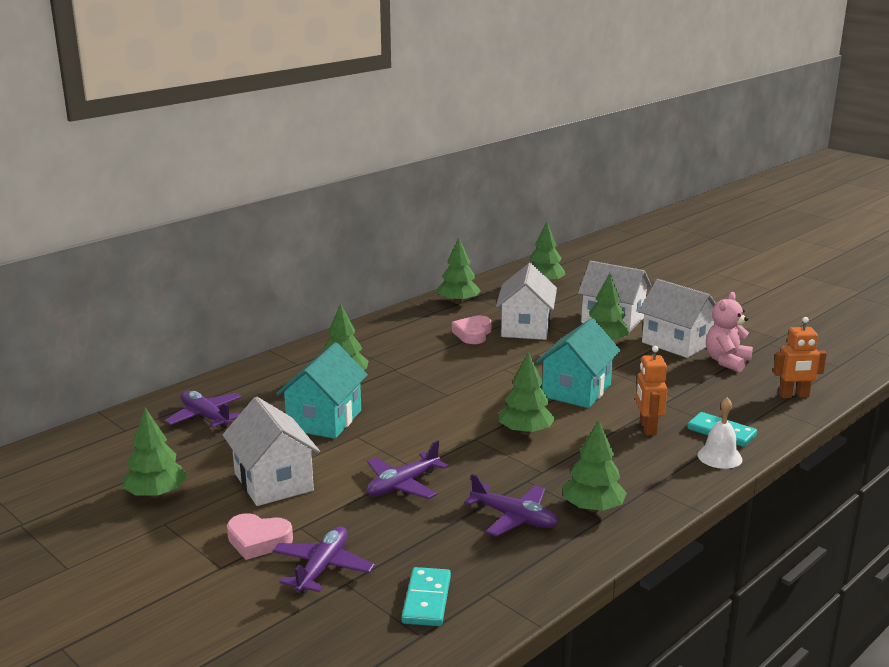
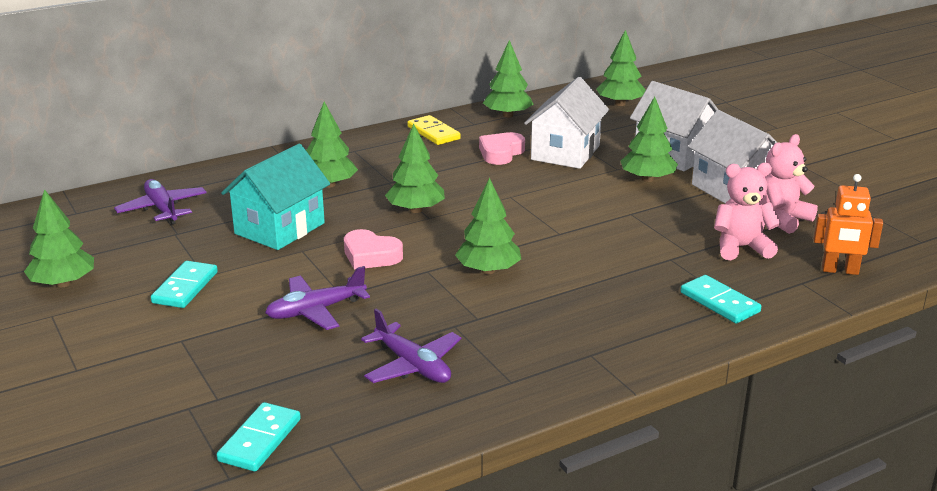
camera: 15 degrees right, 5 degrees up
white house [223,397,320,506] -> turquoise domino [151,261,218,308]
pink heart [227,513,293,560] -> pink heart moved to [344,229,403,269]
purple plane [273,526,375,594] -> none
turquoise house [536,318,621,408] -> none
green tree [562,420,627,512] -> green tree moved to [385,124,445,213]
orange robot [636,346,668,436] -> none
white bell [697,397,743,469] -> none
none -> yellow domino [407,115,461,145]
none -> pink teddy bear [714,163,781,260]

